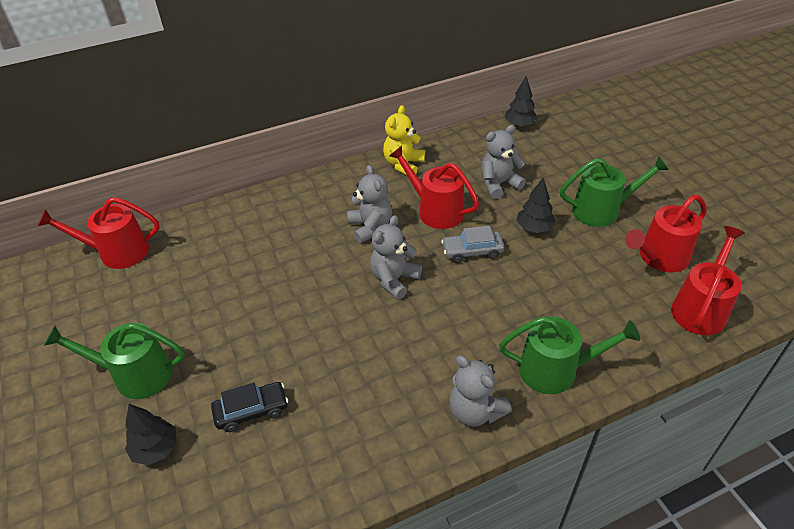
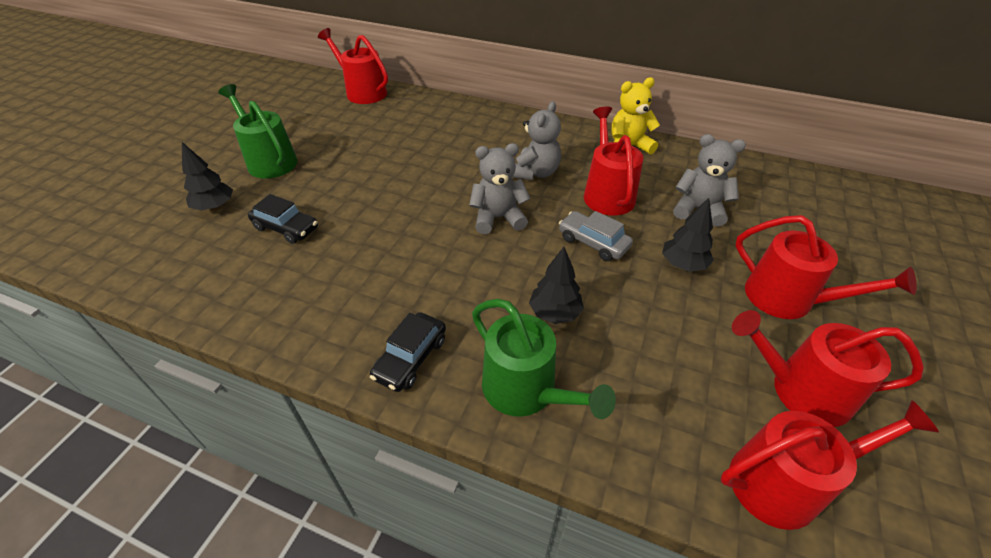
camera: 45 degrees right, 0 degrees up
grey teddy bear [449,355,512,427] -> black car [370,312,446,392]
black tree [505,76,537,127] -> black tree moved to [529,247,584,324]
green watering can [560,156,669,227] -> red watering can [735,215,917,319]

